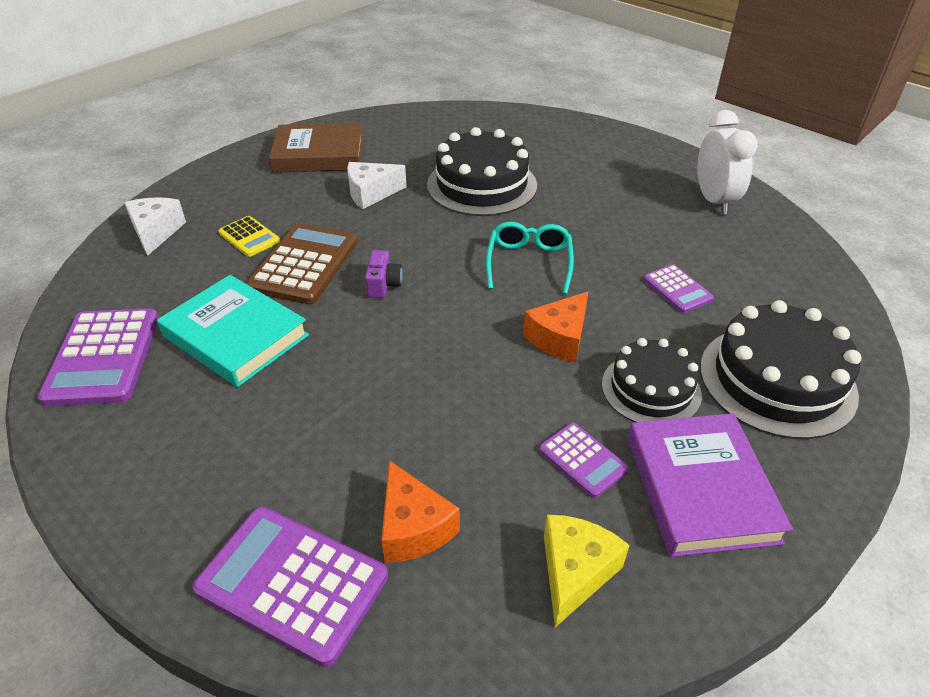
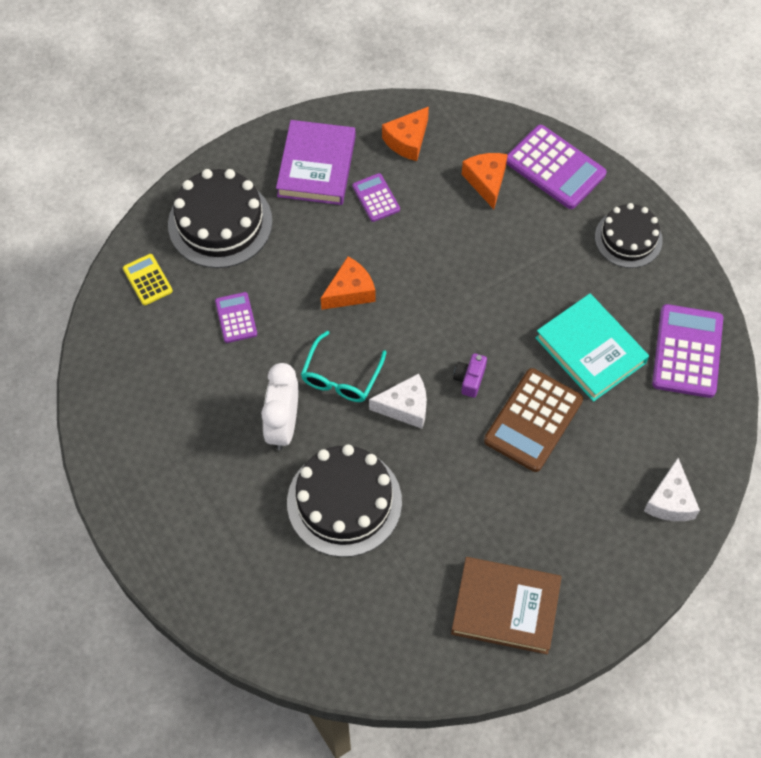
camera: 165 degrees left, 20 degrees up
yellow calculator [219,216,280,257] -> yellow calculator moved to [123,254,173,305]
white cheese [347,162,407,209] -> white cheese moved to [369,373,427,429]
yellow cheese [544,515,630,627] -> orange cheese [382,107,429,161]
black cake [602,338,702,422] -> black cake moved to [595,203,663,268]
white clock [698,110,758,214] -> white clock moved to [261,363,298,450]

